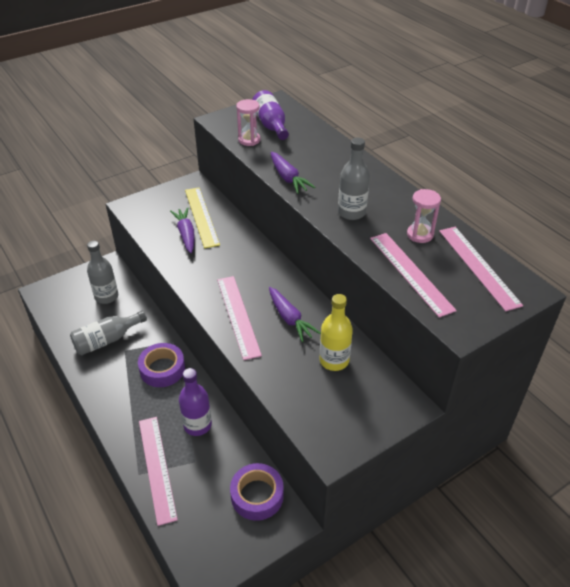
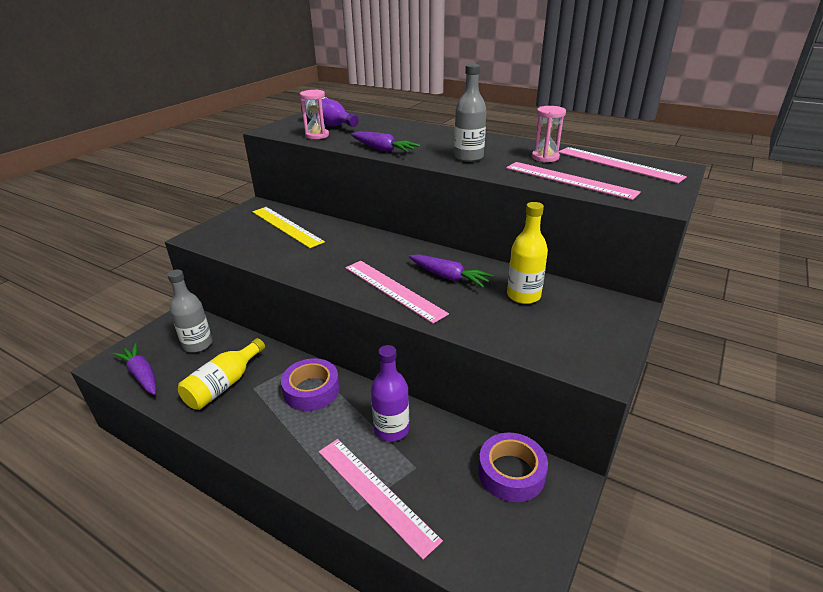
camera: 25 degrees left, 10 degrees down
grey bottle [70,311,147,355] -> yellow bottle [178,338,265,410]
purple carrot [170,207,195,253] -> purple carrot moved to [113,343,156,395]

